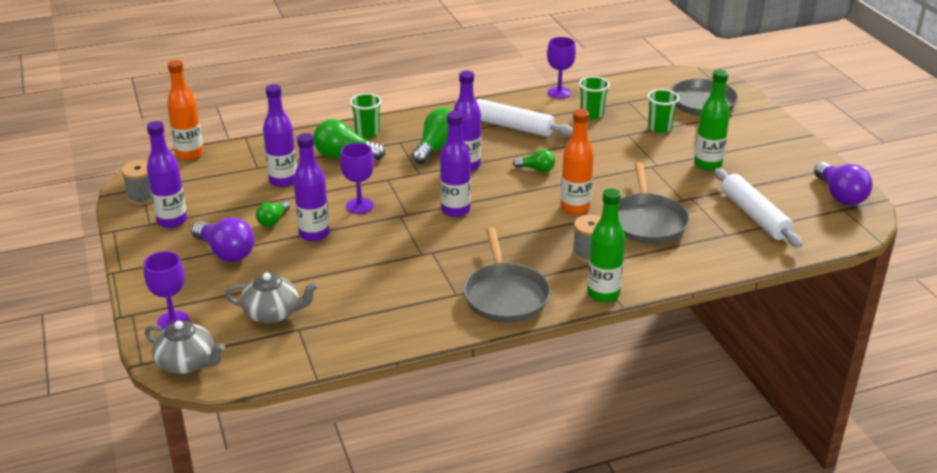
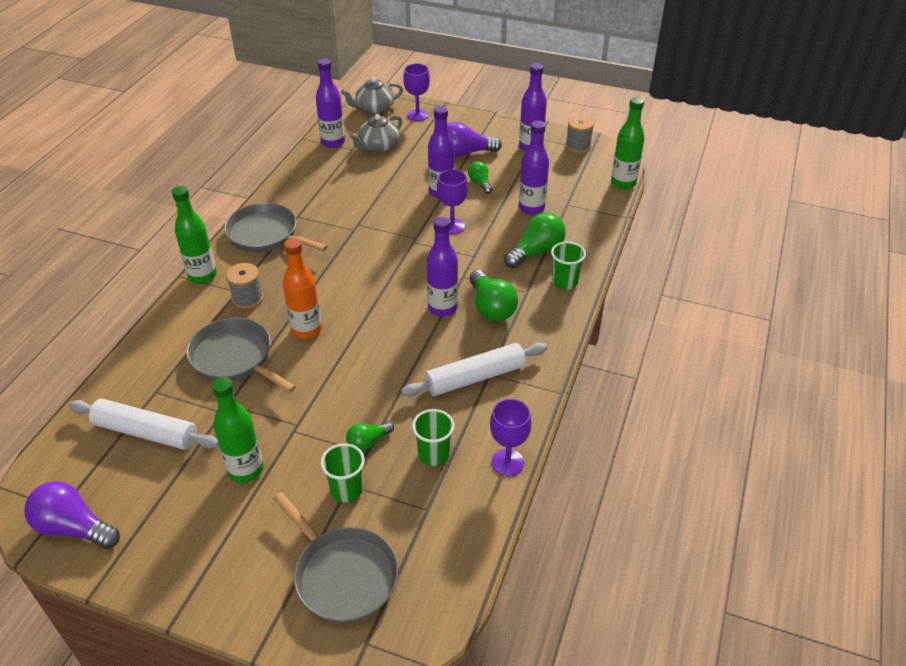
camera: 130 degrees right, 10 degrees up
orange bottle [167,60,203,160] -> green bottle [611,97,645,189]
purple bottle [440,111,471,217] -> purple bottle moved to [316,59,345,148]
green light bulb [513,149,555,172] -> green light bulb moved to [346,421,394,451]

